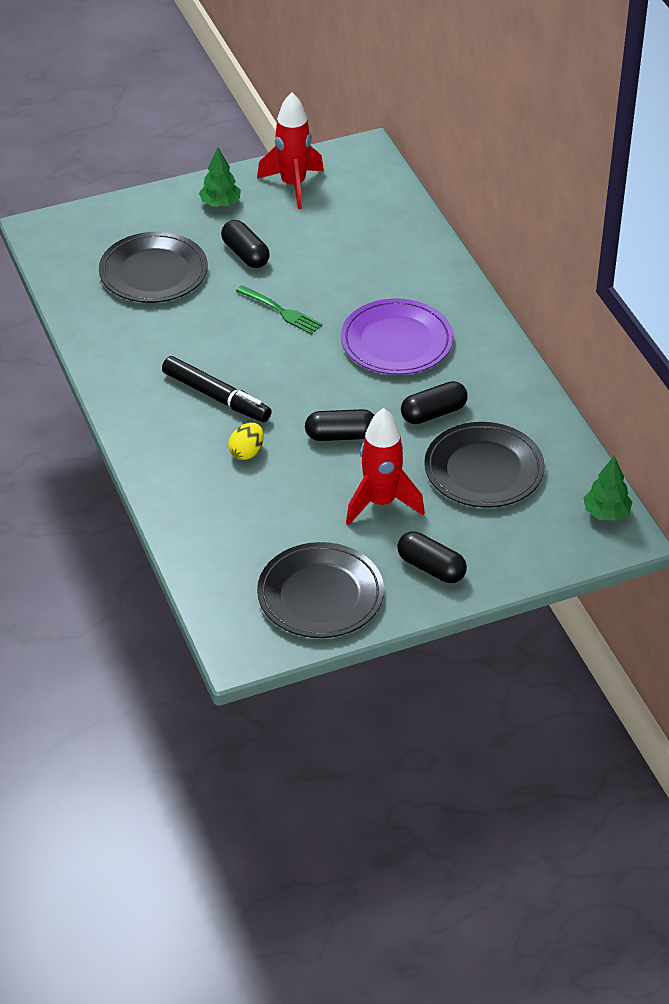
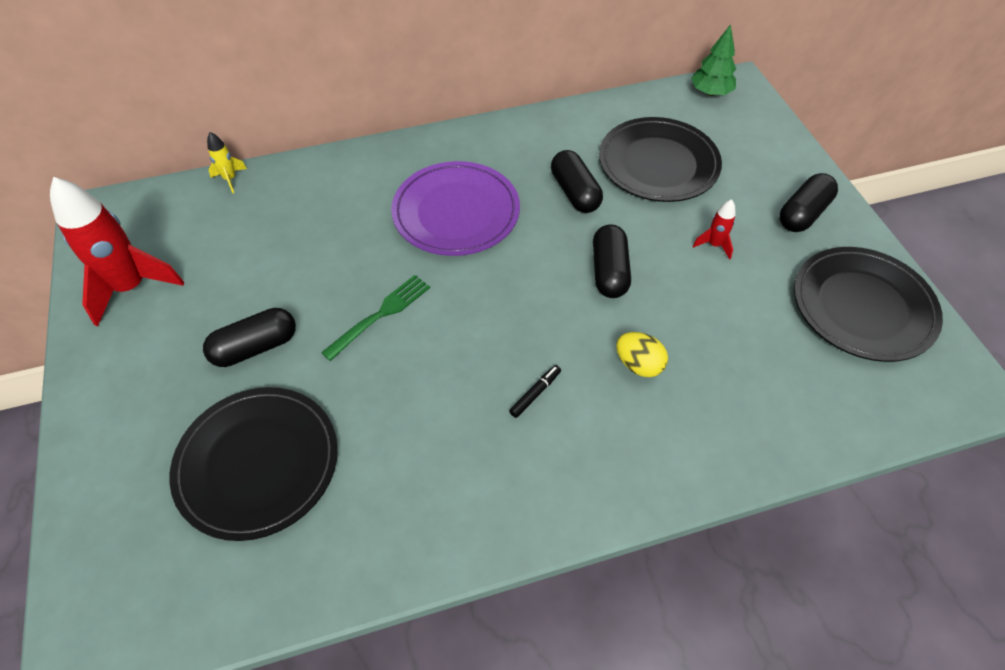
camera: 85 degrees left, 10 degrees up
black marker [162,356,272,422] -> black marker [509,365,561,418], size x0.42
green tree [199,147,241,207] -> none
red rocket [346,408,425,525] -> red rocket [693,199,736,259], size x0.45
none -> yellow rocket [207,132,247,193]

